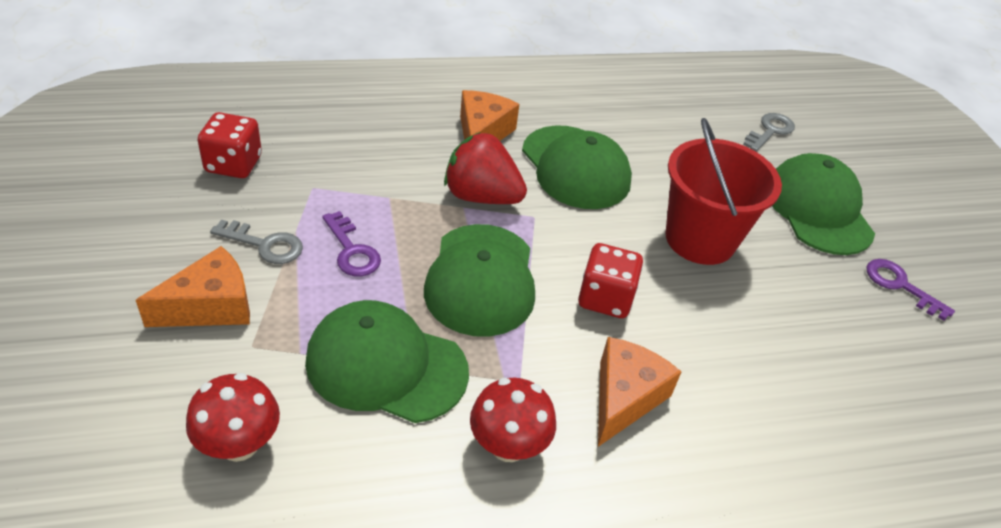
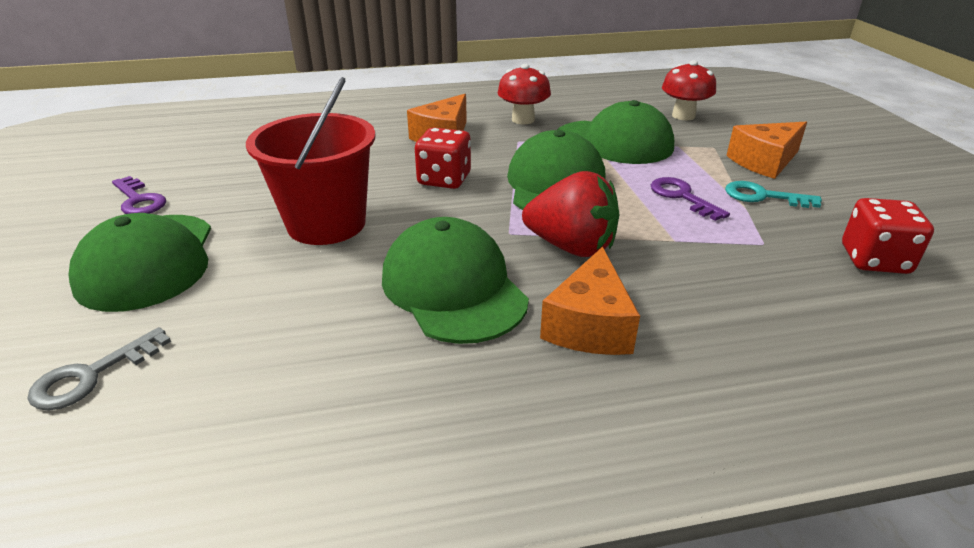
camera: 175 degrees left, 10 degrees down
grey key [210,220,303,264] -> turquoise key [725,181,822,208]

